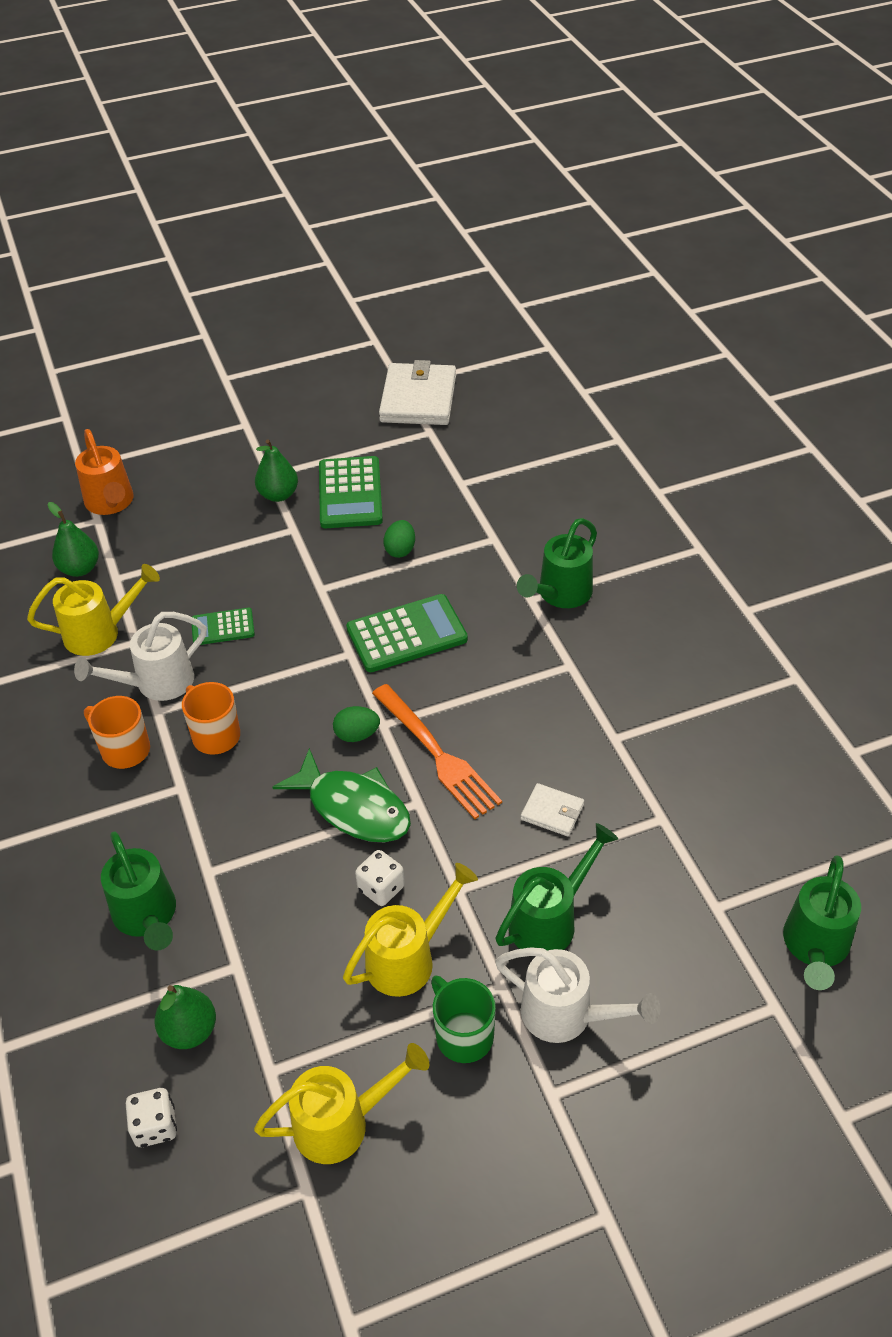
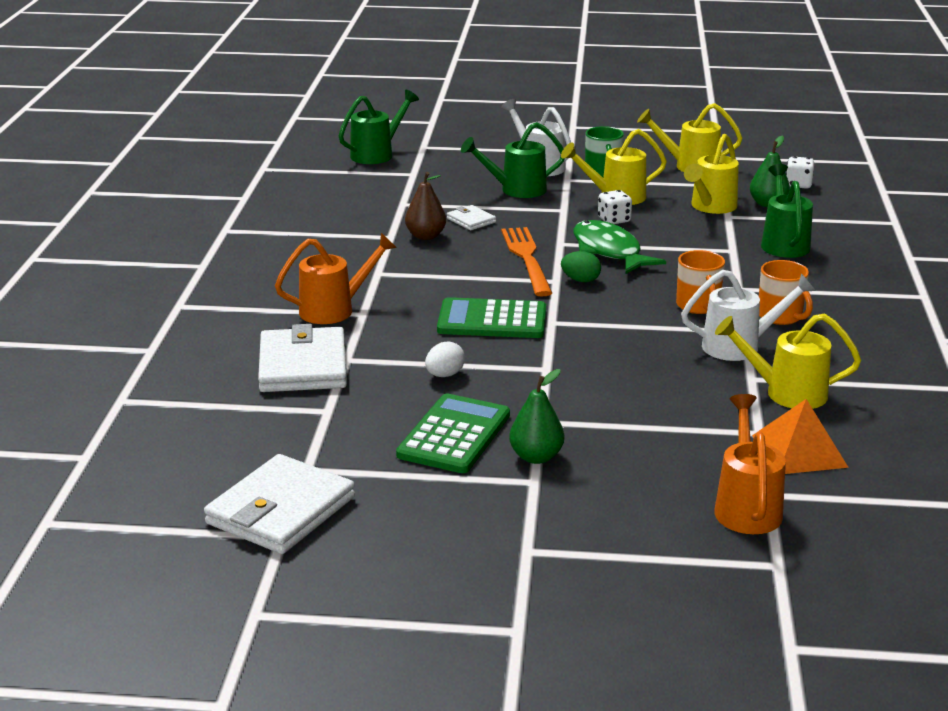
camera: 155 degrees left, 20 degrees down
green pear [48,502,99,577] -> orange pyramid [752,399,849,474]
green calculator [192,608,255,645] -> none
green egg [383,520,415,558] -> white egg [425,342,465,377]
green watering can [517,518,597,608] -> orange watering can [275,233,397,324]
none -> white wallet [258,324,347,392]
none -> brown pear [405,172,446,240]
none -> yellow watering can [684,134,739,214]

